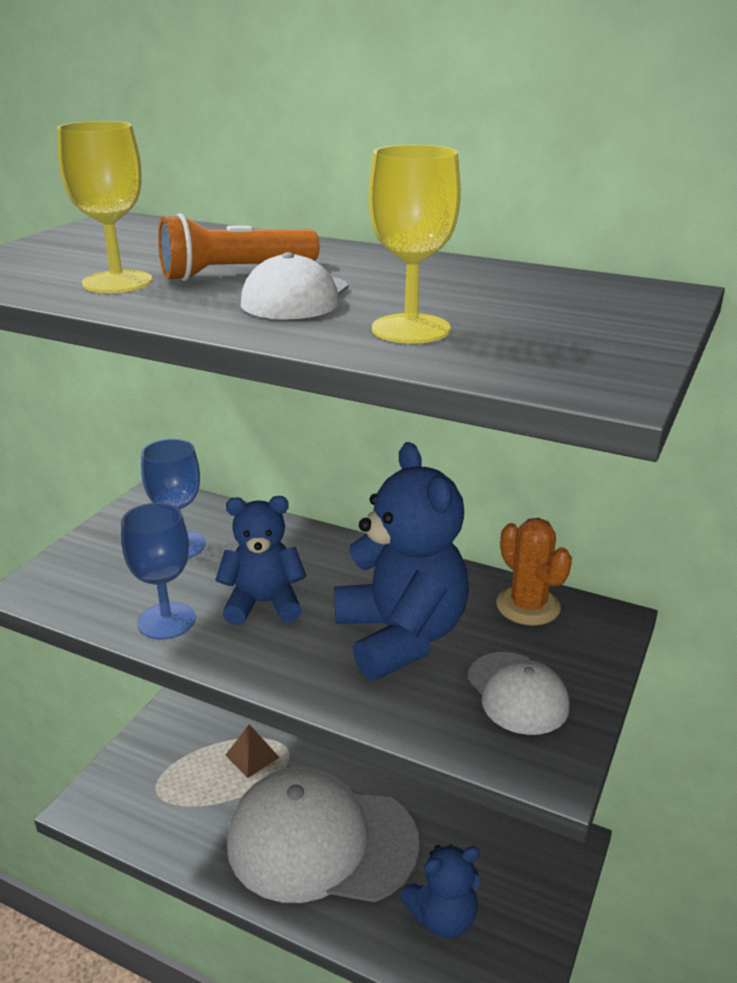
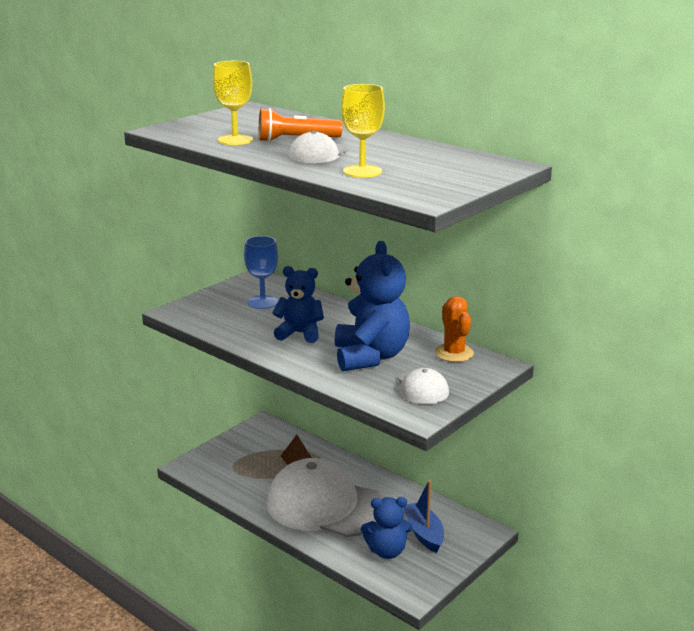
camera: 15 degrees right, 5 degrees down
blue goblet [121,503,196,640] -> none
none -> blue boat [403,480,444,553]

